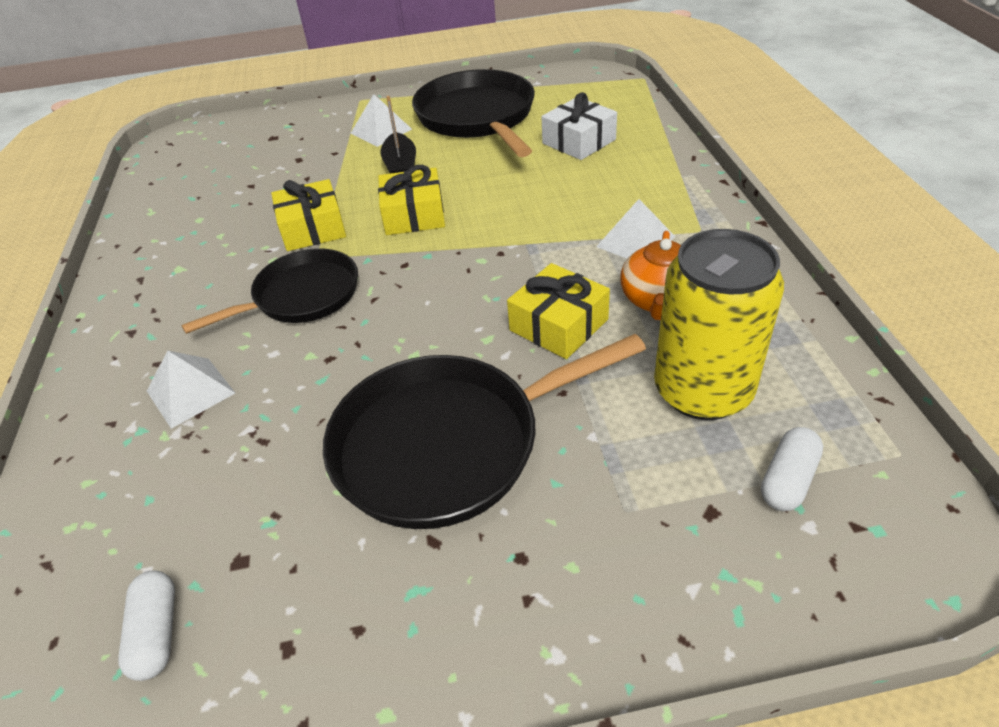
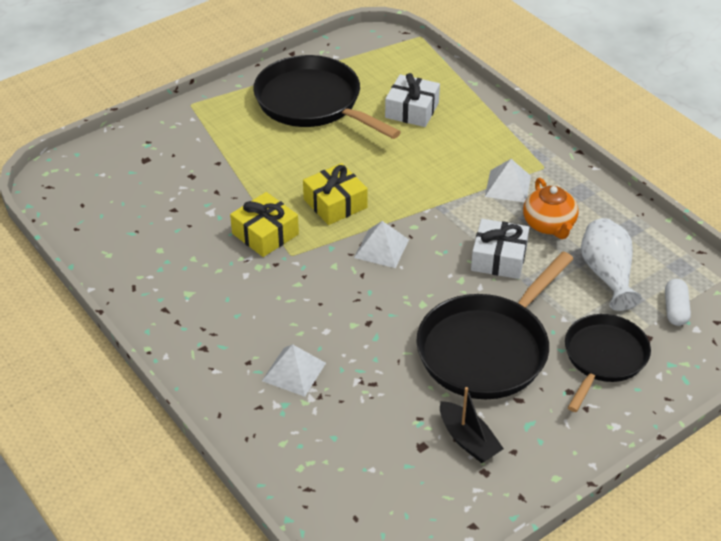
camera: 30 degrees left, 0 degrees up
white capsule [118,571,175,681] -> none
black pan [182,248,358,334] -> black pan moved to [565,314,651,412]
white pyramid [351,94,412,147] -> white pyramid moved to [354,221,409,268]
black boat [380,96,416,174] -> black boat moved to [440,387,504,463]
yellow gift [507,263,610,359] -> white gift [471,219,529,279]
yellow can [654,229,784,420] -> white vase [581,218,641,311]

